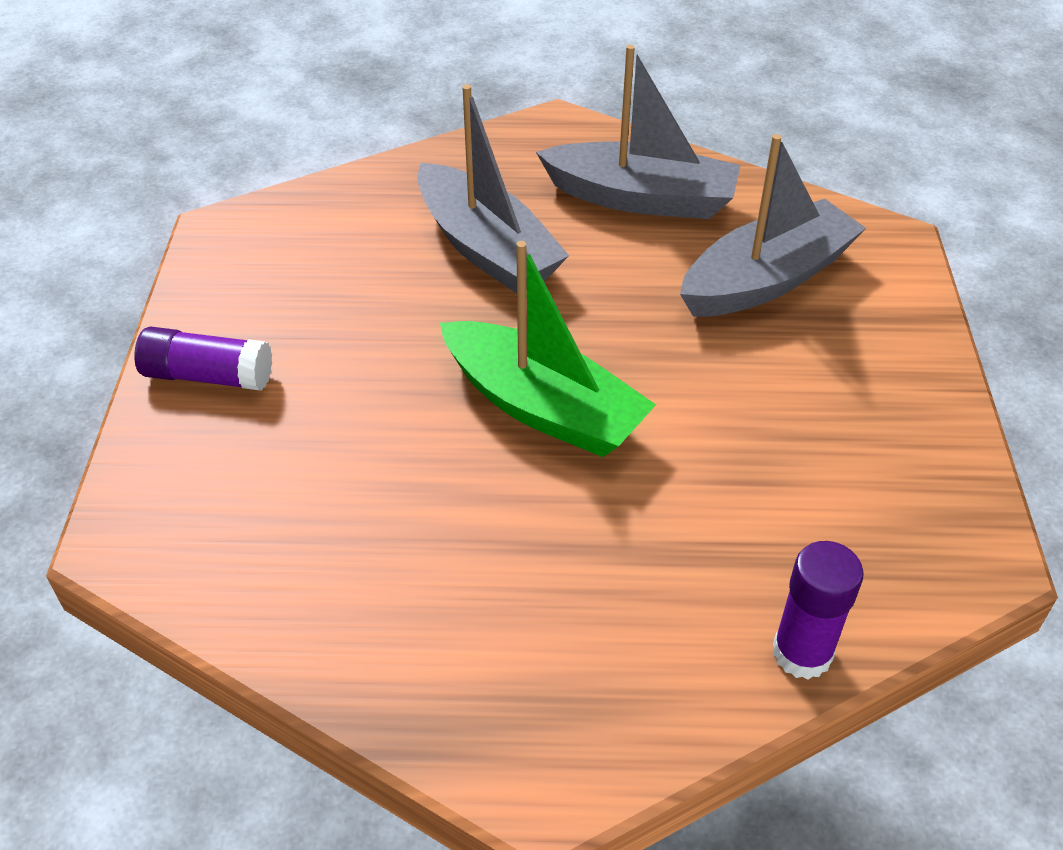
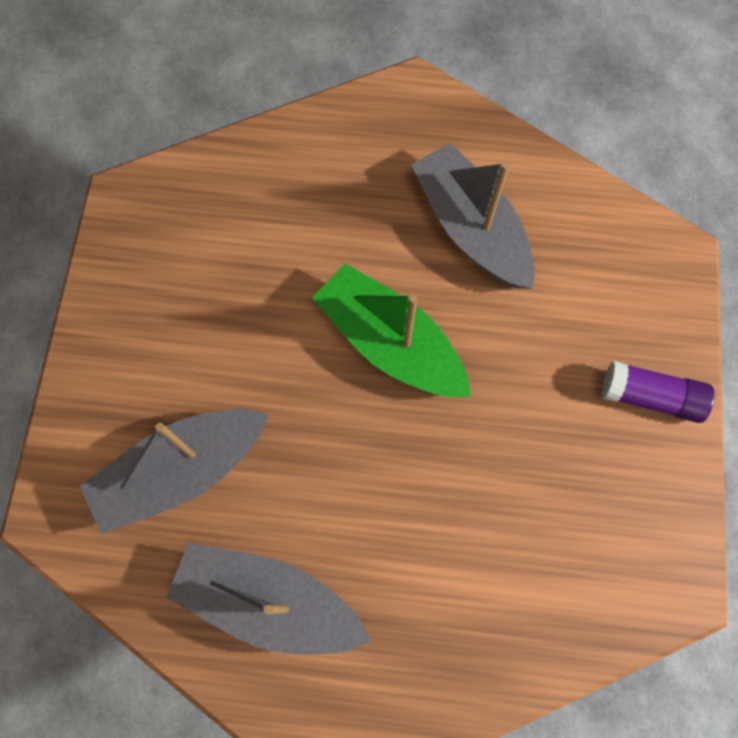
camera: 175 degrees left, 25 degrees up
grey boat [417,84,569,294] -> grey boat moved to [411,143,535,289]
purple glue stick [773,541,864,679] -> none

